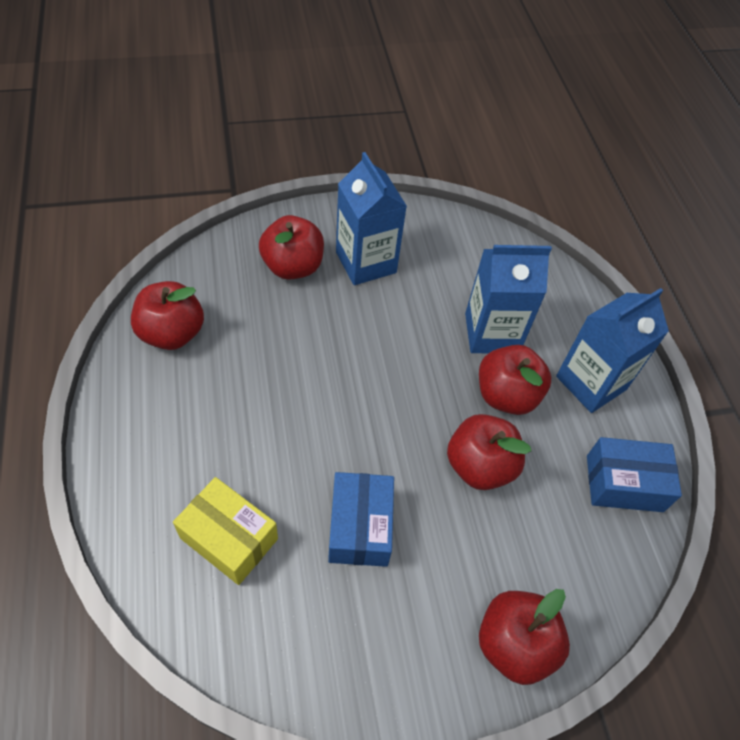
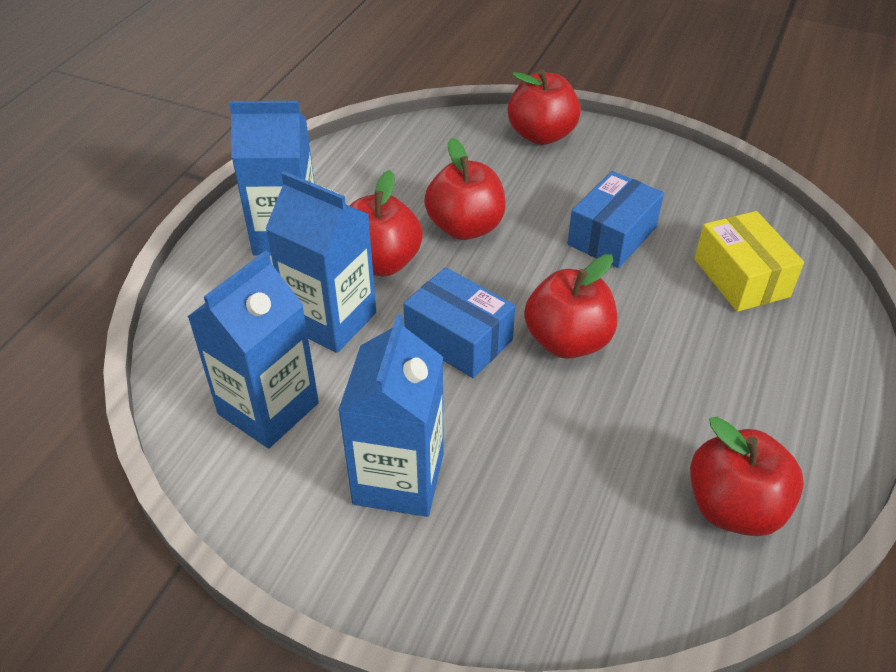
camera: 140 degrees left, 10 degrees down
red apple [259,215,324,280] -> red apple moved to [524,254,617,359]
blue box [587,437,682,512] -> blue box moved to [403,267,515,378]
none -> blue carton [187,250,319,448]

